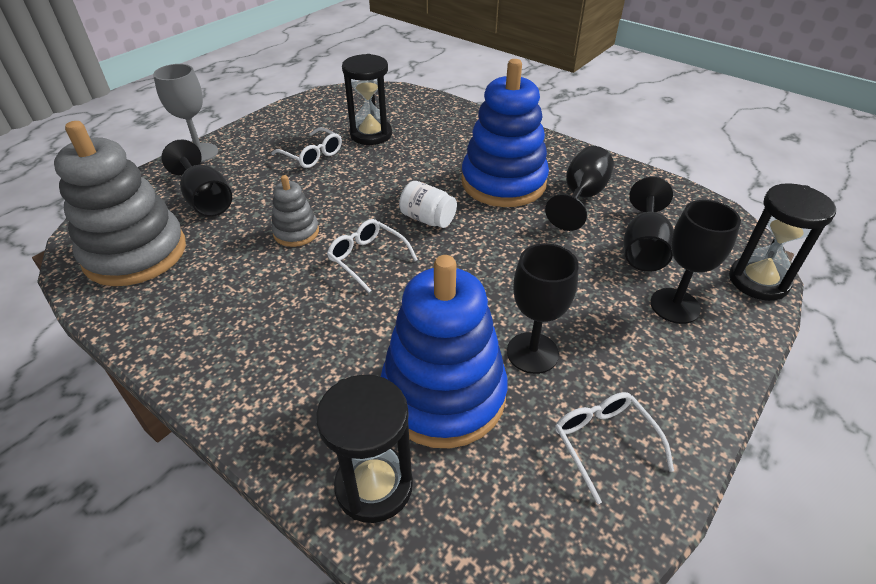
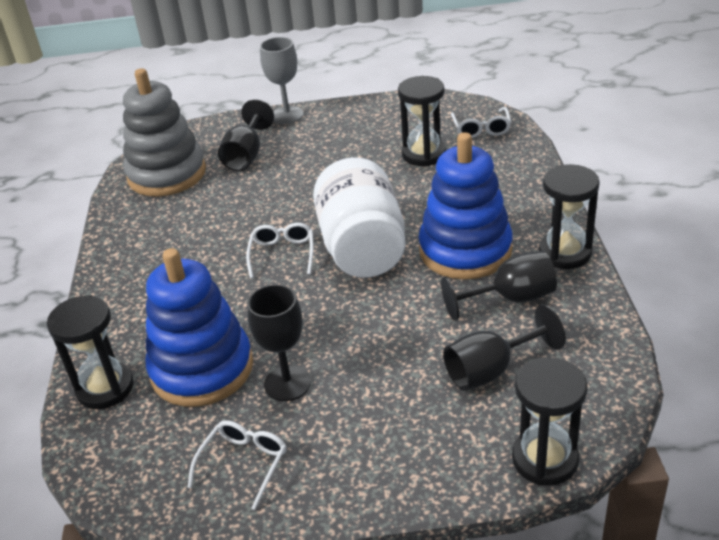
camera: 50 degrees right, 5 degrees down
white glasses [271,127,342,168] -> white glasses moved to [451,107,511,138]
grey stacking toy [271,175,319,247] -> none
white jar [399,181,457,228] -> white jar [313,157,406,278], size x2.22
black goblet [650,200,741,324] -> none
none -> black hourglass [539,164,600,269]

